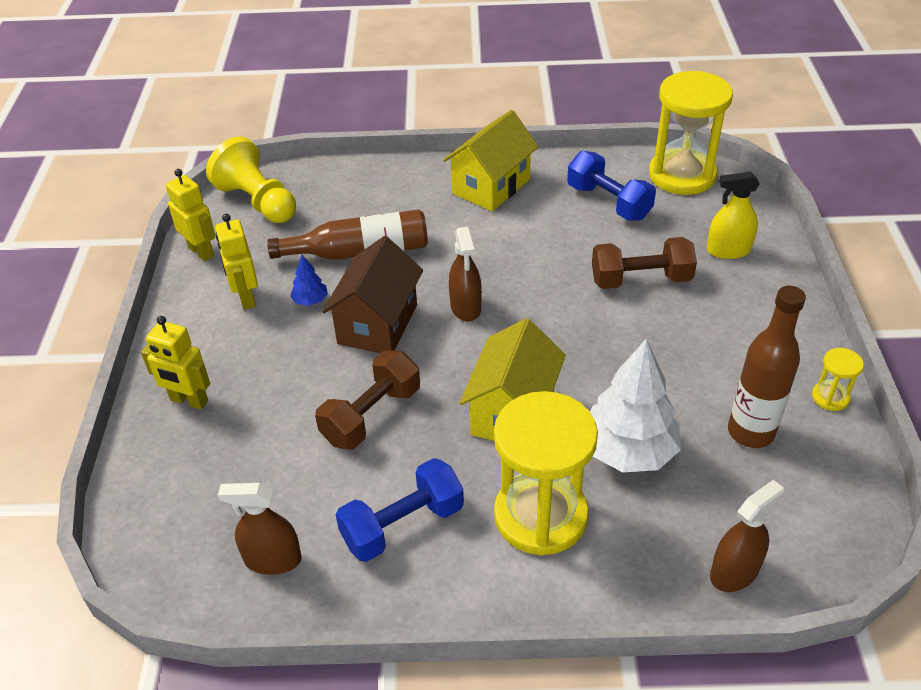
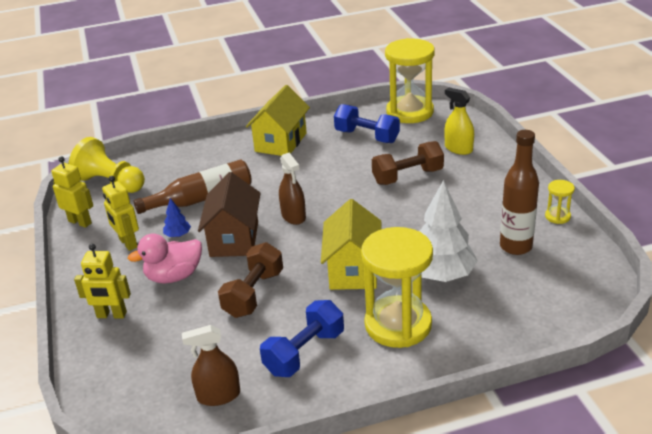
camera: 15 degrees left, 10 degrees down
yellow spray bottle [707,172,760,259] -> yellow spray bottle turned 60 degrees clockwise [444,88,474,155]
brown spray bottle [710,480,784,592] -> none
none -> pink duck [128,234,202,284]

